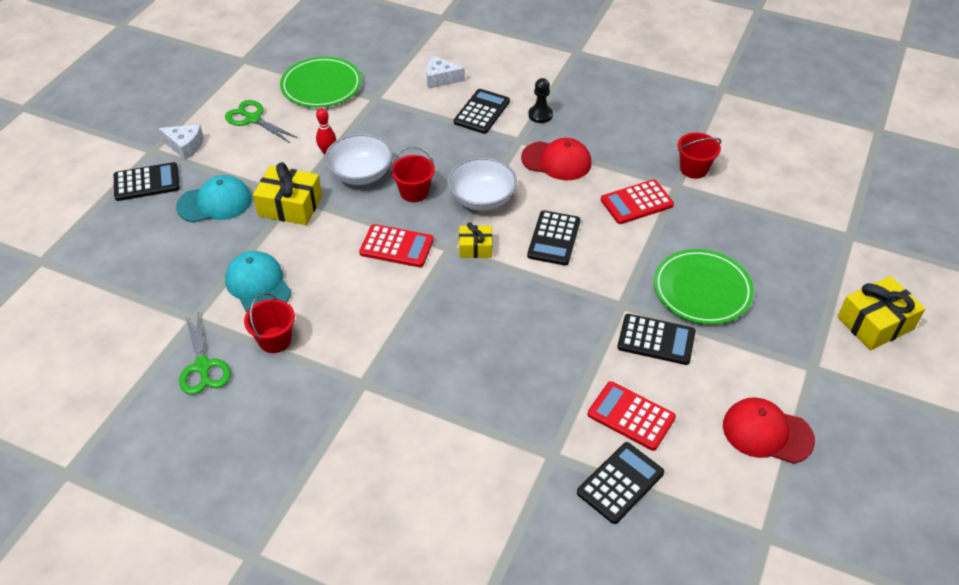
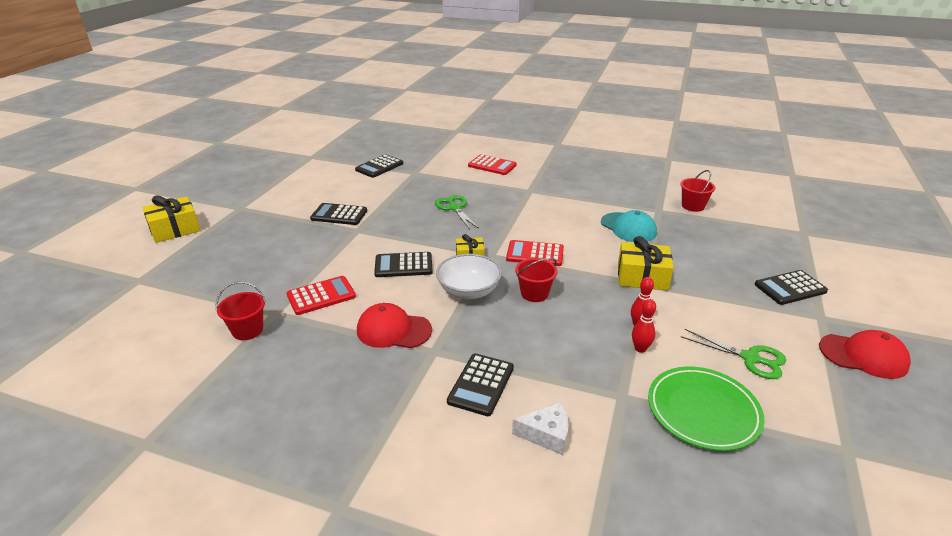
camera: 175 degrees right, 15 degrees down
white cheese [158,125,204,160] -> none
turquoise cap [176,175,252,223] -> none
green scissors [179,312,231,395] -> green scissors moved to [435,195,479,229]
red bucket [244,293,295,353] -> red bucket moved to [681,170,716,212]
white bowl [325,134,393,185] -> none
black calculator [527,210,580,266] -> black calculator turned 105 degrees counterclockwise [374,252,433,277]
black pawn [528,78,553,123] -> none
red calculator [588,381,676,451] -> red calculator moved to [468,154,517,175]
green plate [654,249,754,324] -> none
red cap [723,398,815,464] -> red cap moved to [819,330,911,379]
none -> red bowling pin [632,299,656,353]

